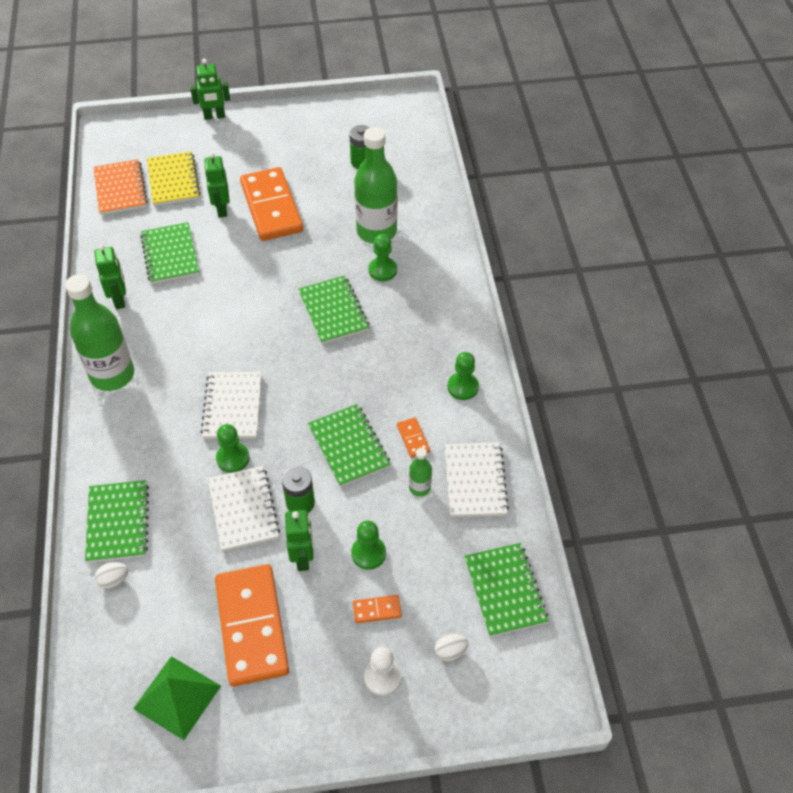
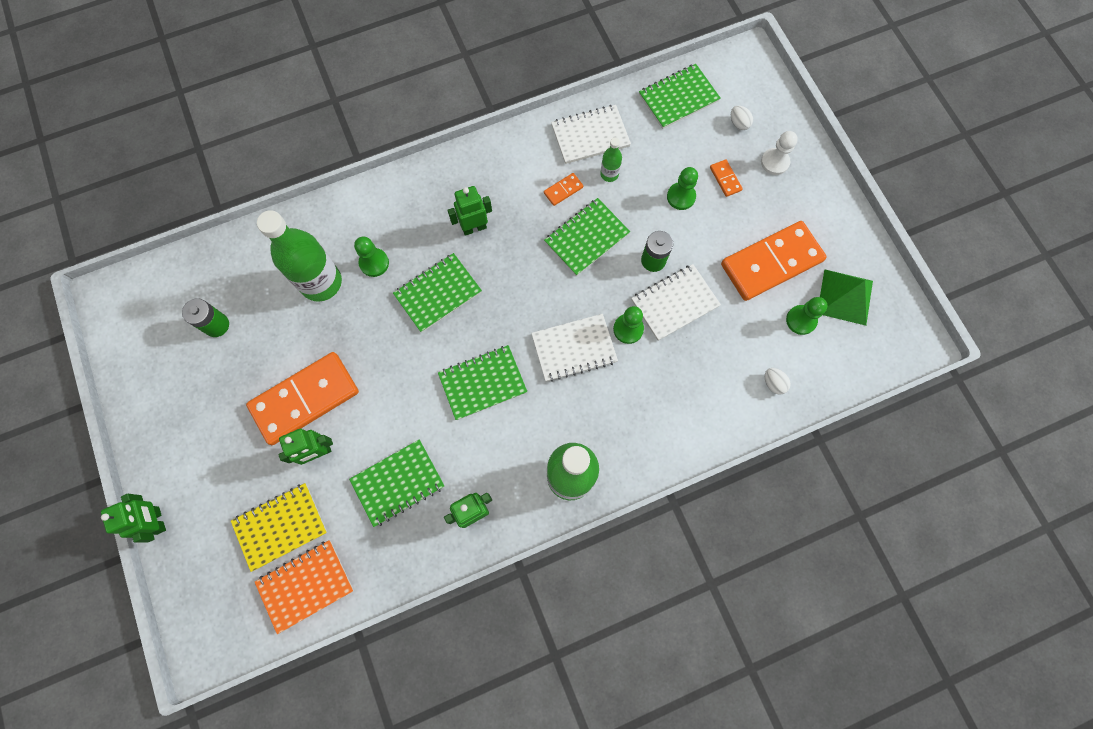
camera: 105 degrees left, 20 degrees up
green notebook [85,480,149,563] -> green notebook moved to [438,345,527,420]
green robot [285,510,314,571] -> green robot moved to [448,186,492,236]
green pawn [447,352,479,400] -> green pawn moved to [786,297,827,335]

